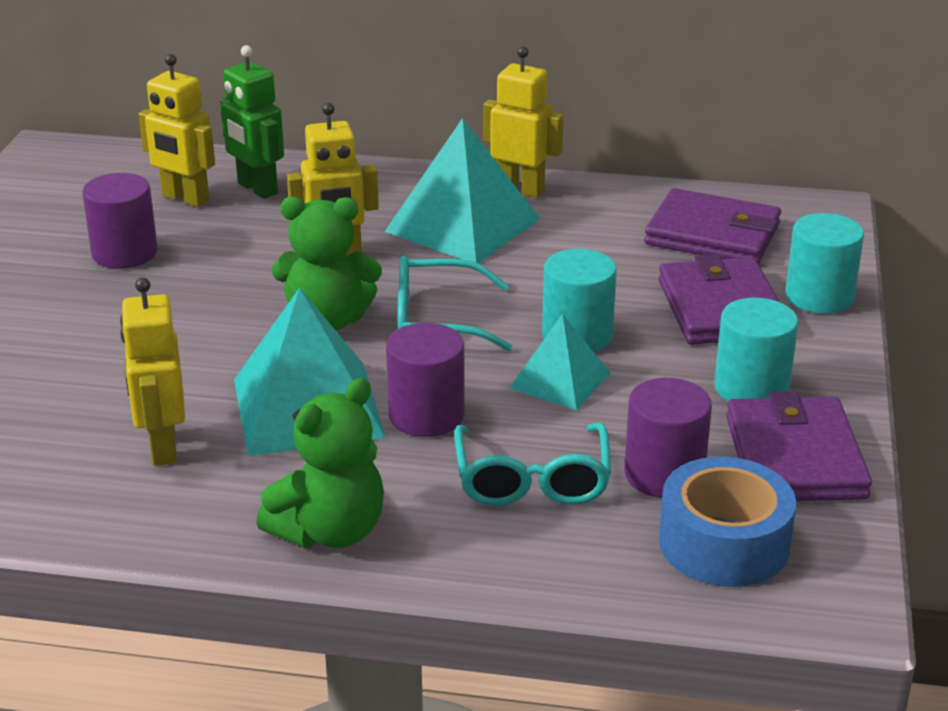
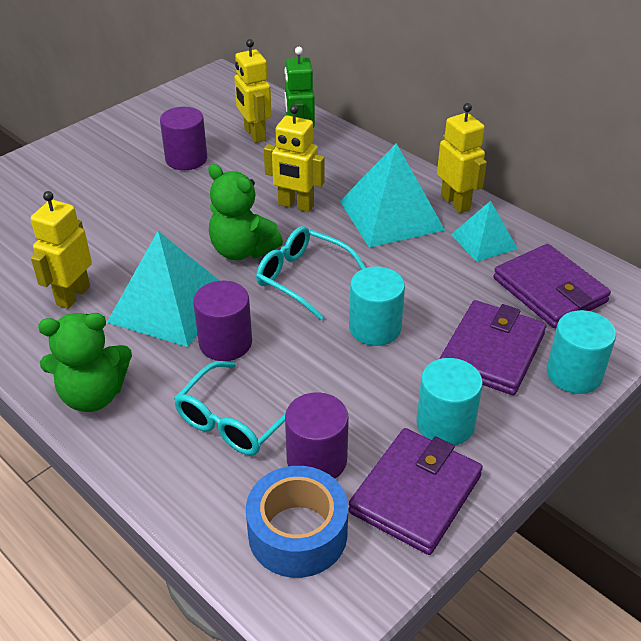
camera: 35 degrees right, 10 degrees up
turquoise pyramid [509,314,610,410] -> turquoise pyramid moved to [451,201,518,262]

